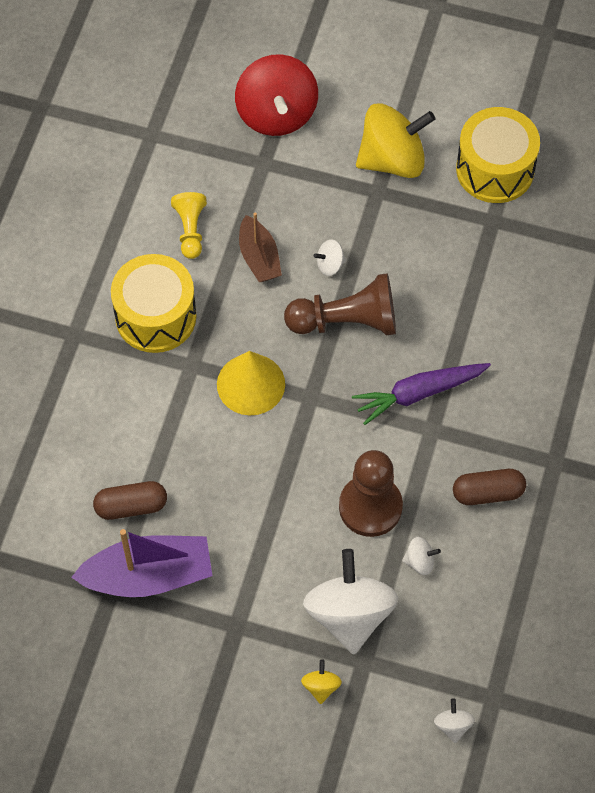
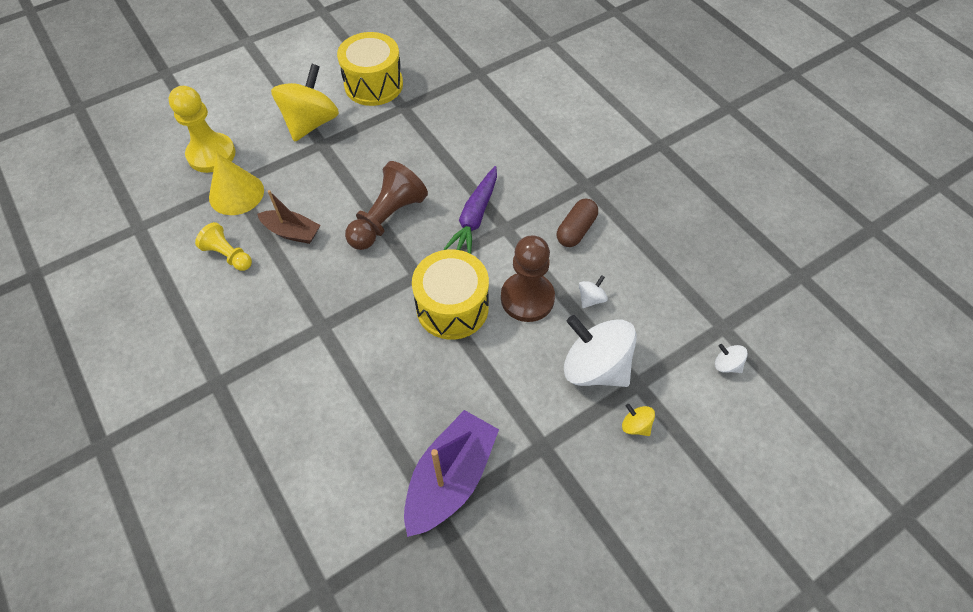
camera: 50 degrees left, 5 degrees down
brown capsule [93,481,167,520] -> none
yellow drum [111,254,197,353] -> yellow drum moved to [412,249,489,340]
yellow cone [217,351,285,415] -> yellow cone moved to [209,153,264,215]
red spinning top [235,54,318,136] -> yellow pawn [168,86,236,173]
white spinning top [314,239,346,276] -> none

